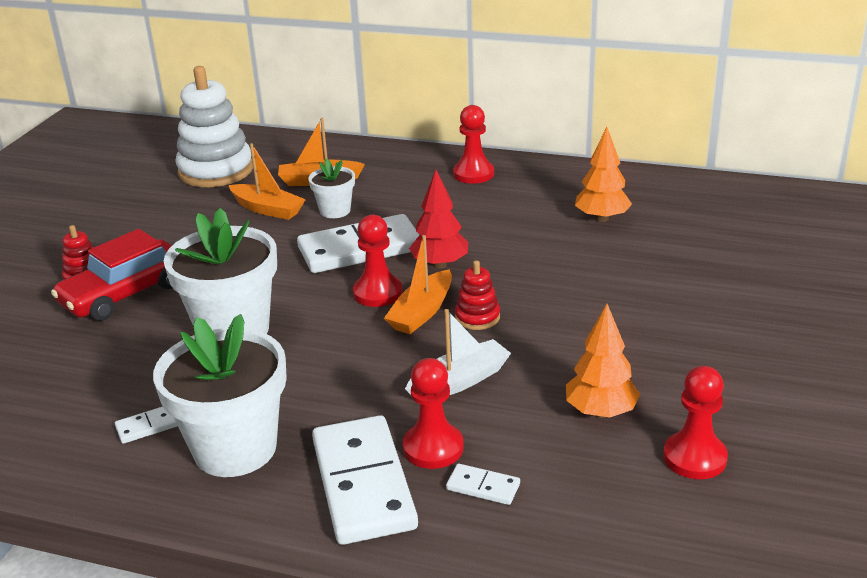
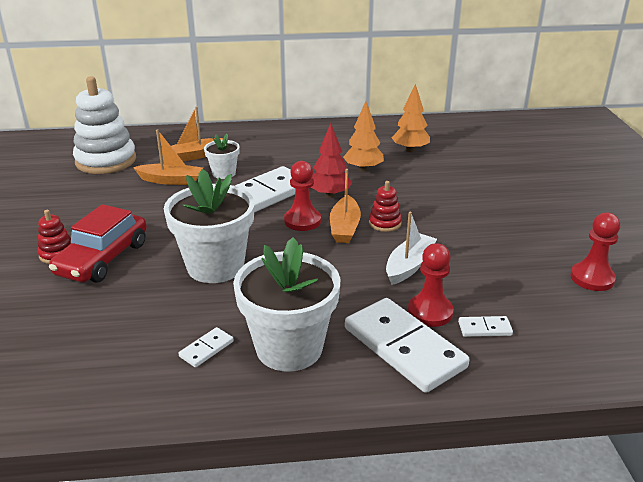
camera: 25 degrees left, 0 degrees up
red pawn [453,105,494,184] -> none
orange tree [566,304,640,418] -> orange tree moved to [343,101,384,172]

